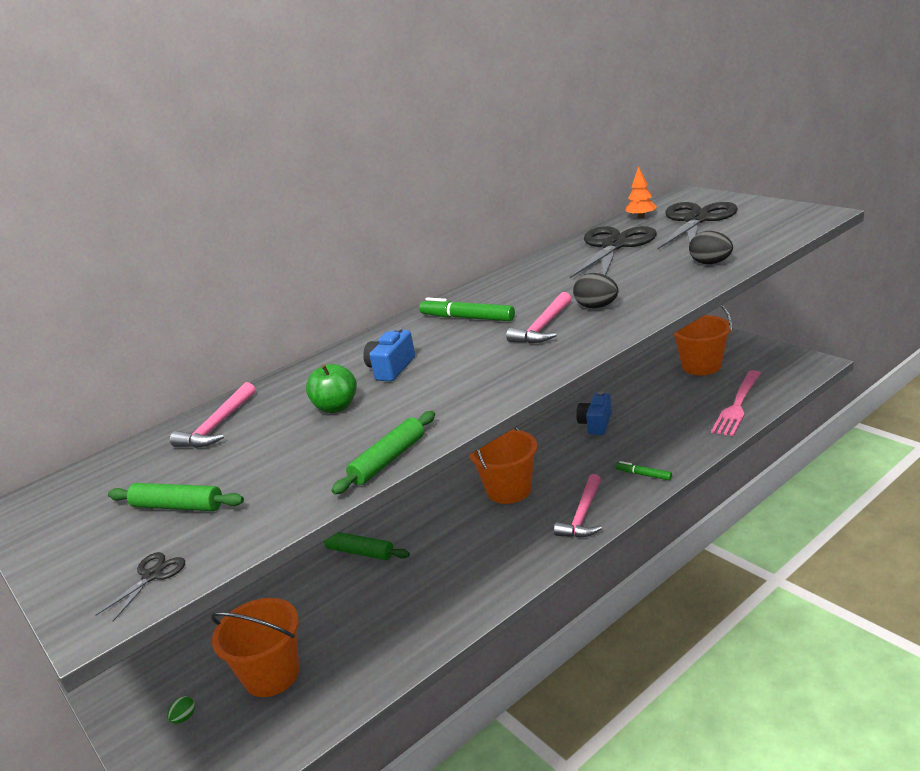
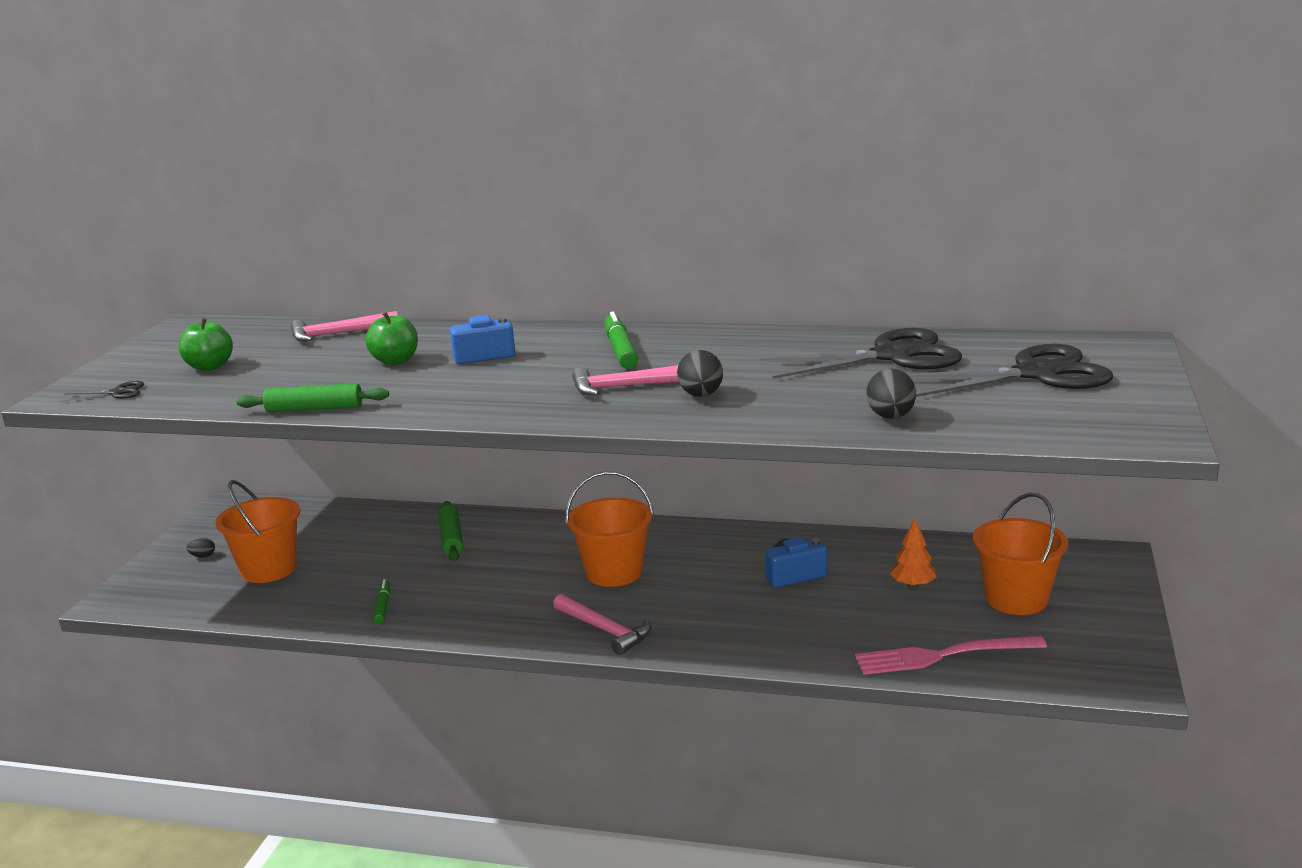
camera: 50 degrees right, 5 degrees down
green rolling pin [108,483,244,511] -> green apple [179,318,233,371]
green egg [167,696,195,724] -> black egg [187,537,215,557]
pink hammer [554,474,602,538] -> pink hammer turned 120 degrees counterclockwise [553,594,651,655]
green marker [615,461,672,480] -> green marker moved to [373,579,390,624]
orange tree [626,166,657,219] -> orange tree moved to [890,518,937,588]

